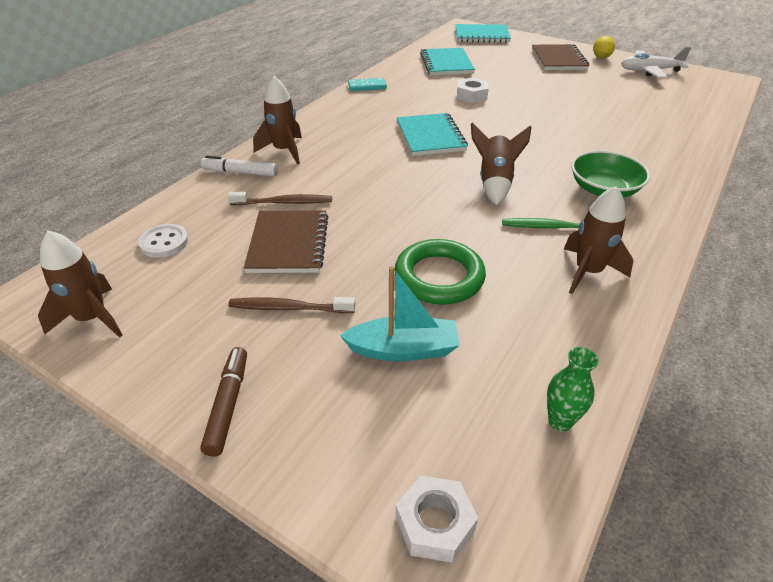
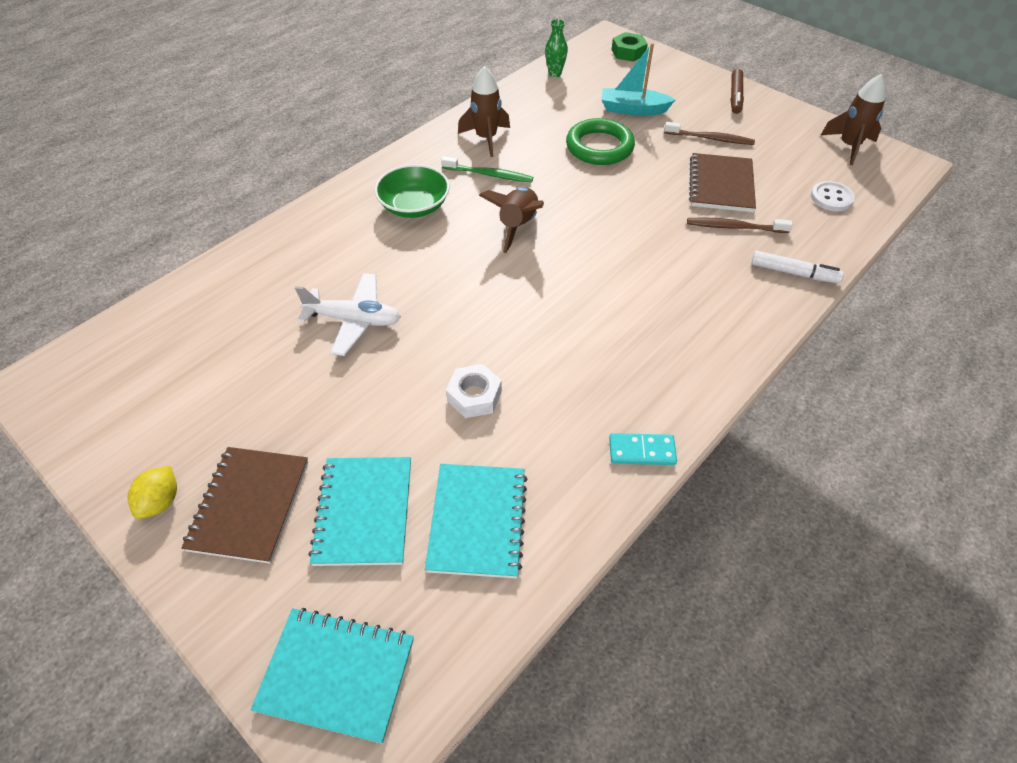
camera: 170 degrees left, 10 degrees up
brown rocket [253,76,302,164] -> none
white nut [396,476,478,563] -> green nut [612,32,648,62]
turquoise notebook [397,113,468,156] -> turquoise notebook moved to [308,457,411,566]
white plane [621,47,691,78] -> white plane moved to [295,273,401,356]

